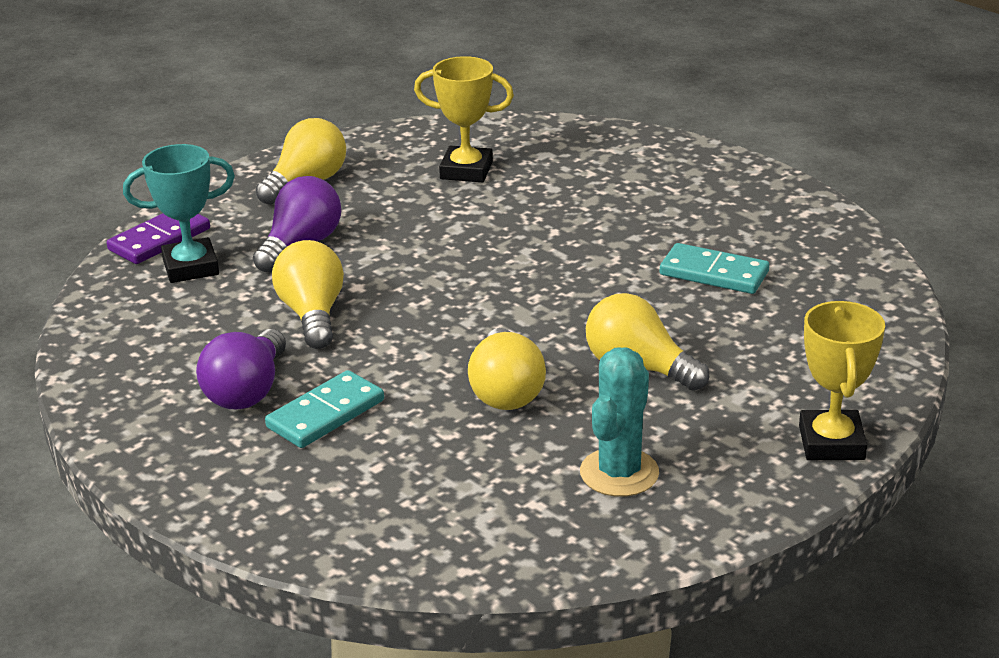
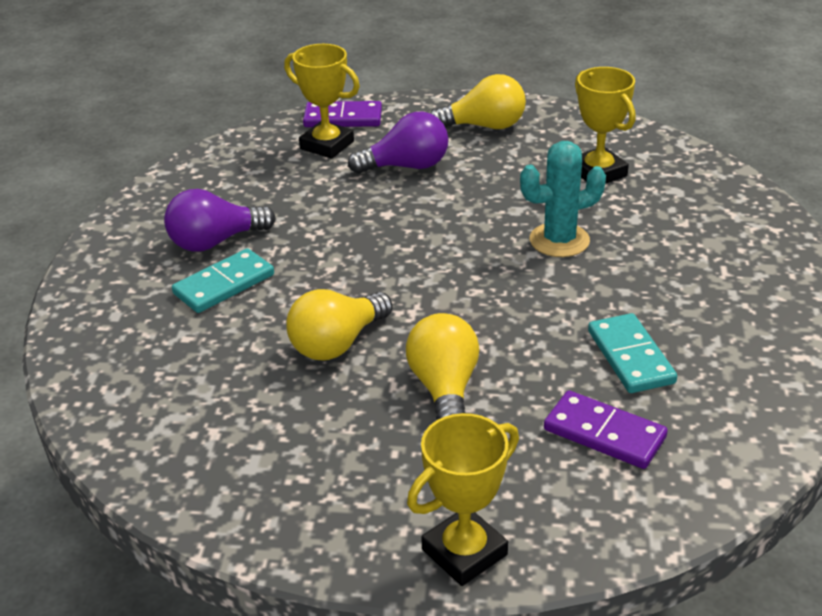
camera: 50 degrees right, 5 degrees up
turquoise trophy [123,144,235,283] -> yellow trophy [284,44,360,159]
turquoise domino [265,370,384,448] -> turquoise domino turned 45 degrees counterclockwise [172,248,274,313]
yellow light bulb [272,240,344,349] -> none
turquoise cactus [580,347,659,497] -> turquoise cactus moved to [520,141,606,257]
none -> purple domino [544,390,668,469]

